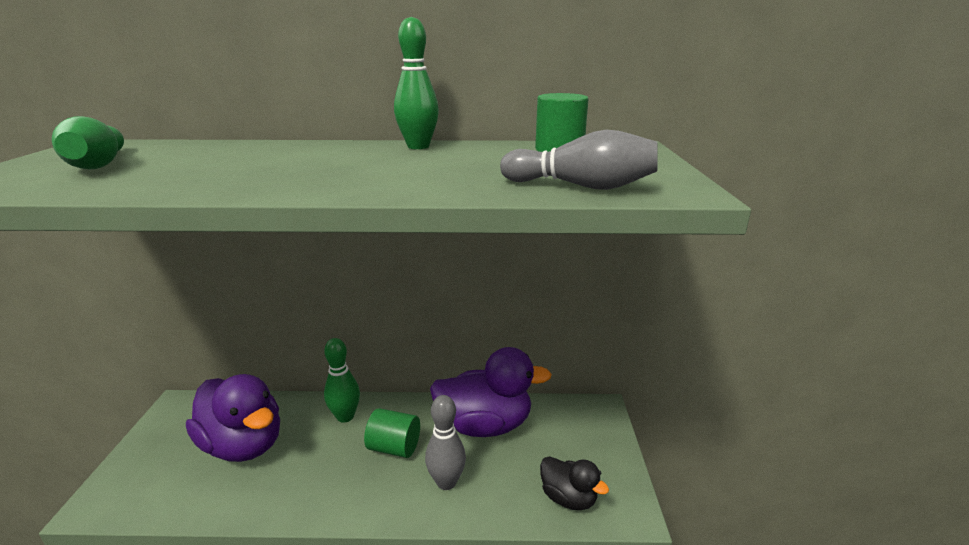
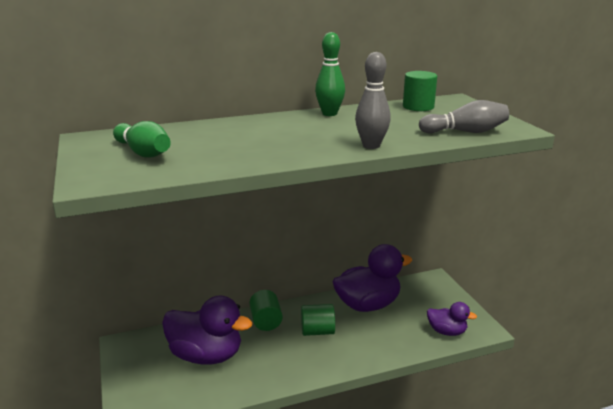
camera: 20 degrees left, 0 degrees up
green bowling pin [324,338,360,423] -> green cylinder [250,290,283,331]
grey bowling pin [425,395,466,490] -> grey bowling pin moved to [355,52,391,149]
black duck [540,456,609,510] -> purple duck [427,302,477,336]

